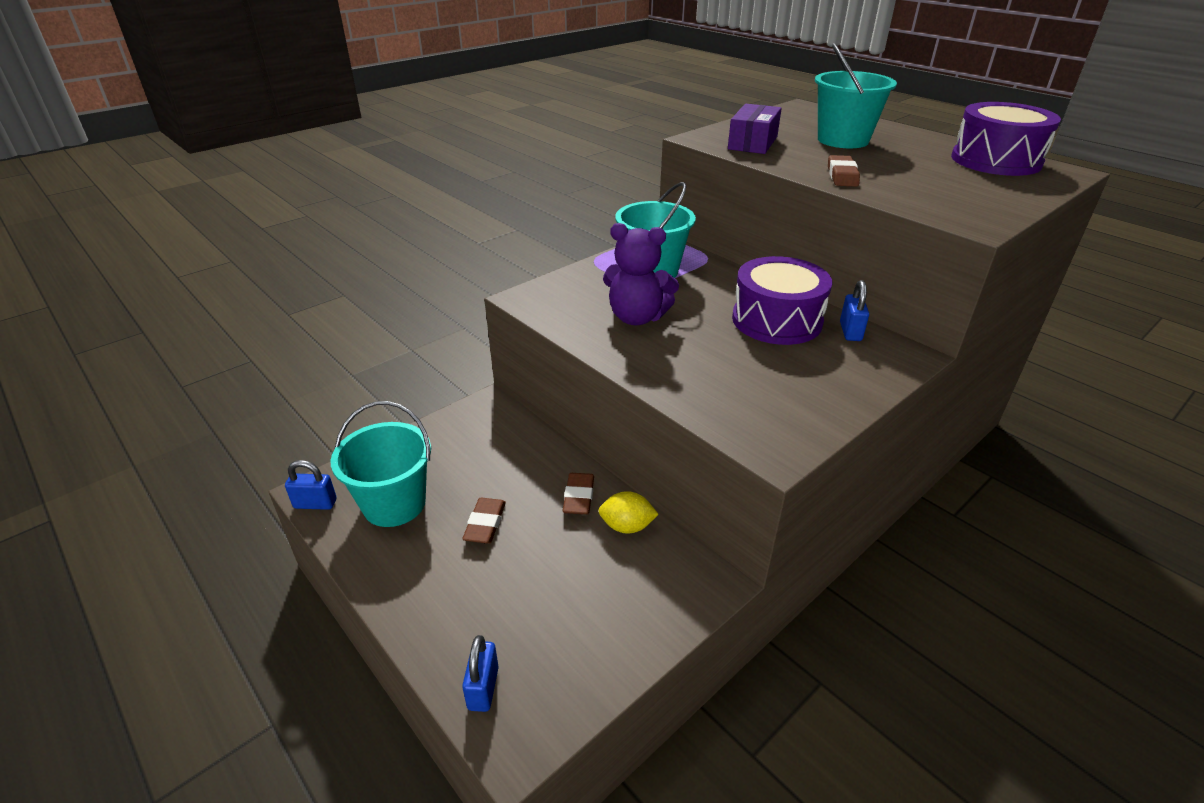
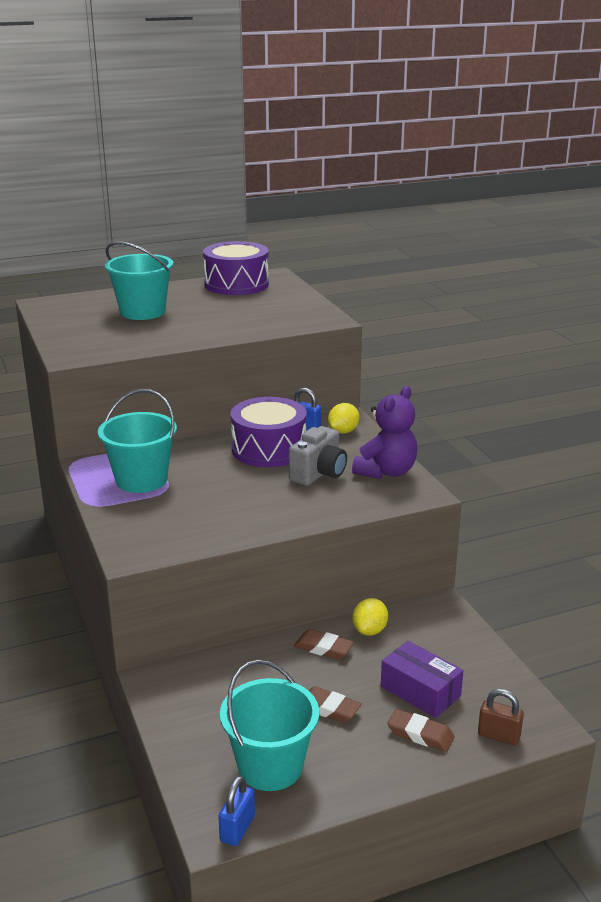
camera: 70 degrees left, 10 degrees down
blue padlock [462,635,499,712] -> brown padlock [478,689,524,745]
purple teddy bear [603,223,679,325] -> purple teddy bear moved to [352,386,417,479]
purple box [728,104,782,154] -> purple box moved to [381,641,463,718]
brown eraser [828,155,860,187] -> brown eraser moved to [387,709,455,752]
none -> grey camera [289,426,347,486]
none -> yellow lemon [328,403,360,434]

